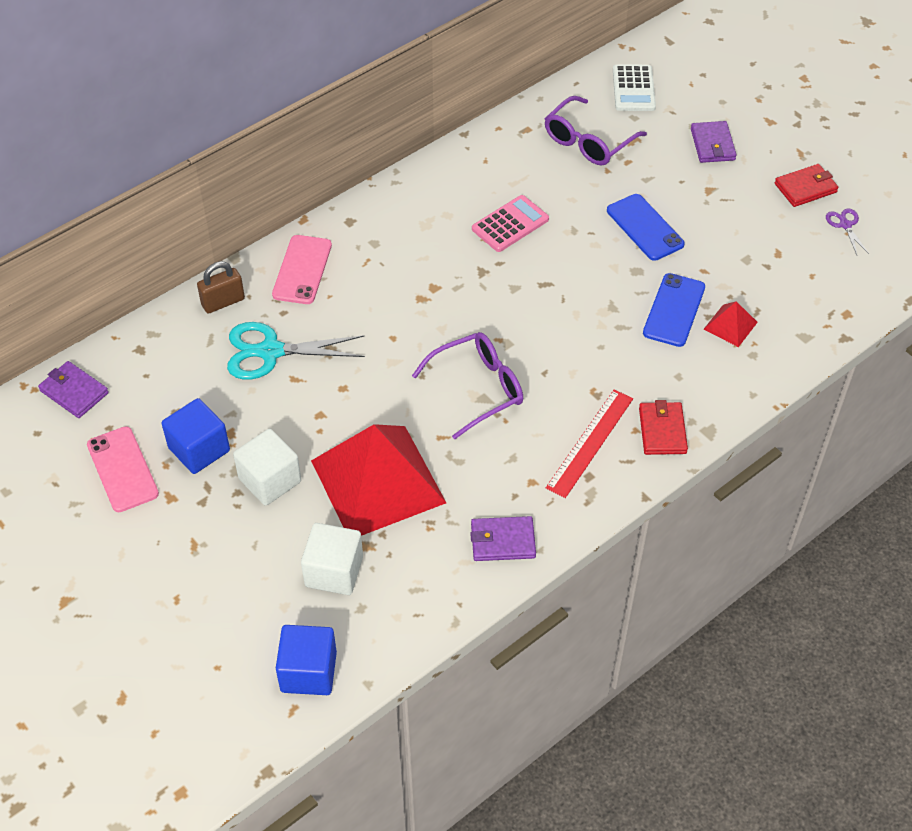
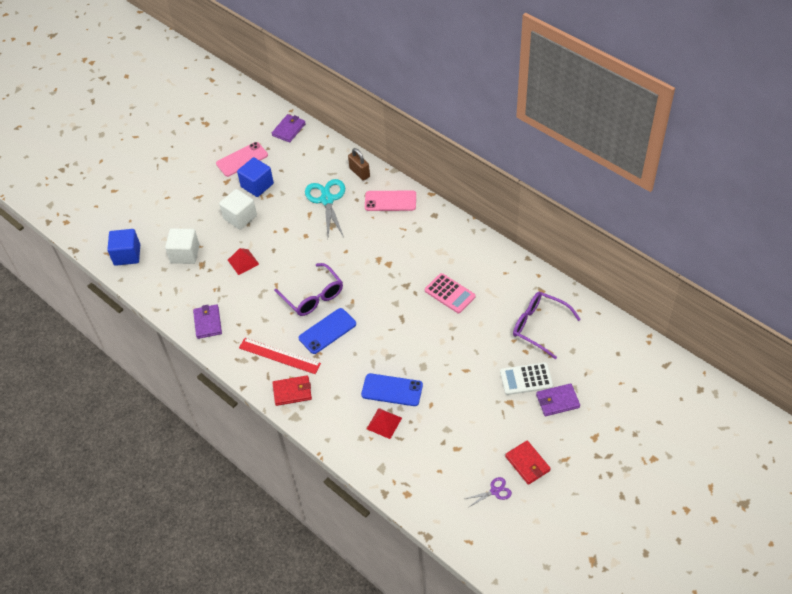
camera: 85 degrees right, 0 degrees up
red pyramid [311,424,446,536] -> red pyramid [228,248,259,275], size x0.42
blue phone [607,194,685,261] -> blue phone moved to [299,308,356,354]
white calculator [613,64,656,111] -> white calculator moved to [500,362,553,395]

